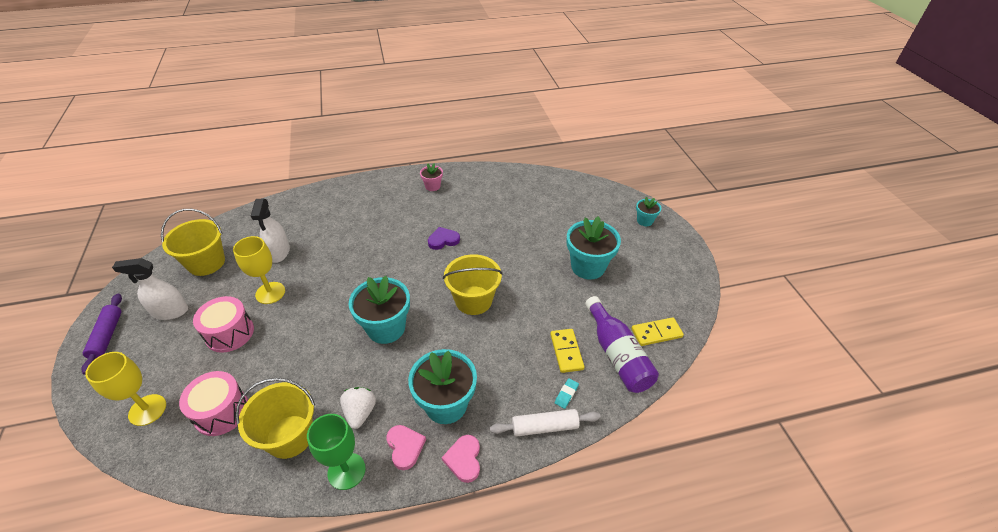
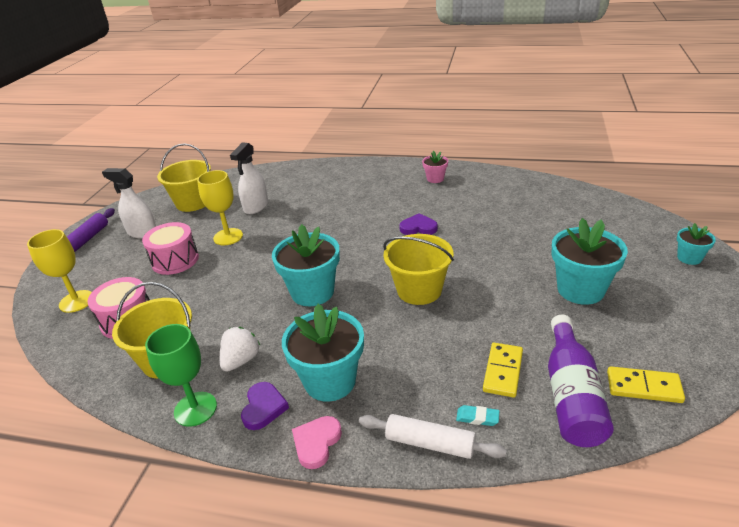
camera: 30 degrees right, 10 degrees down
pink heart [387,425,426,470] -> purple heart [241,382,289,430]
turquoise eraser [555,378,579,409] -> turquoise eraser turned 45 degrees clockwise [456,405,499,426]

